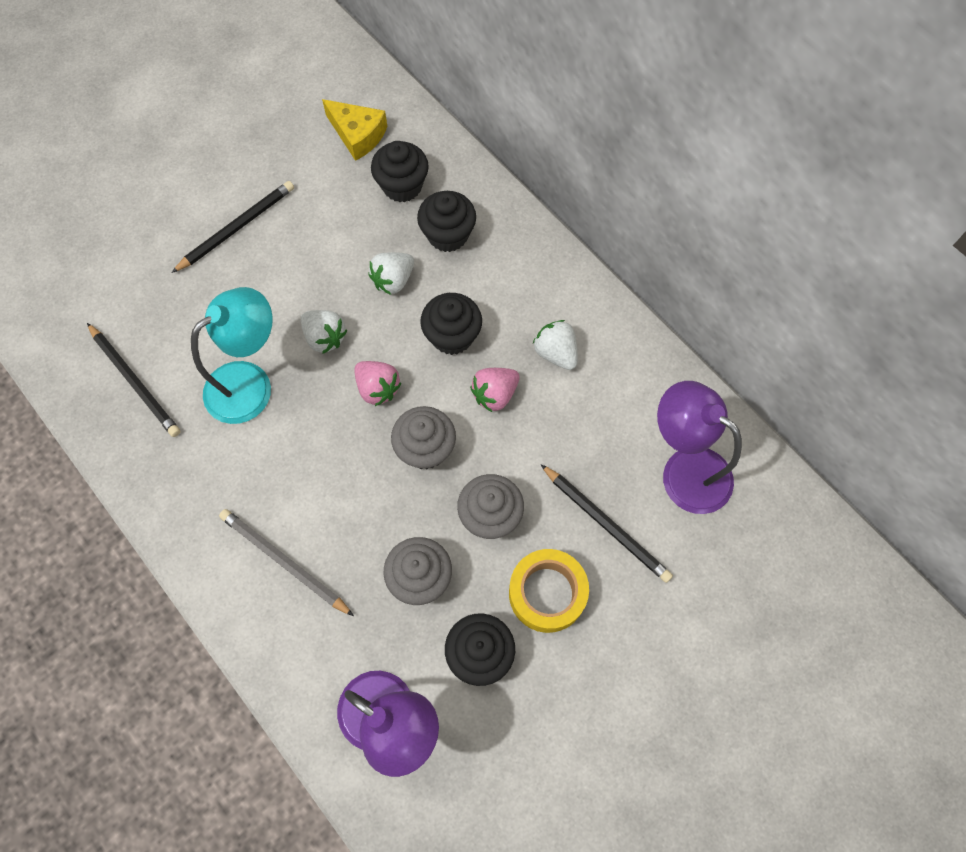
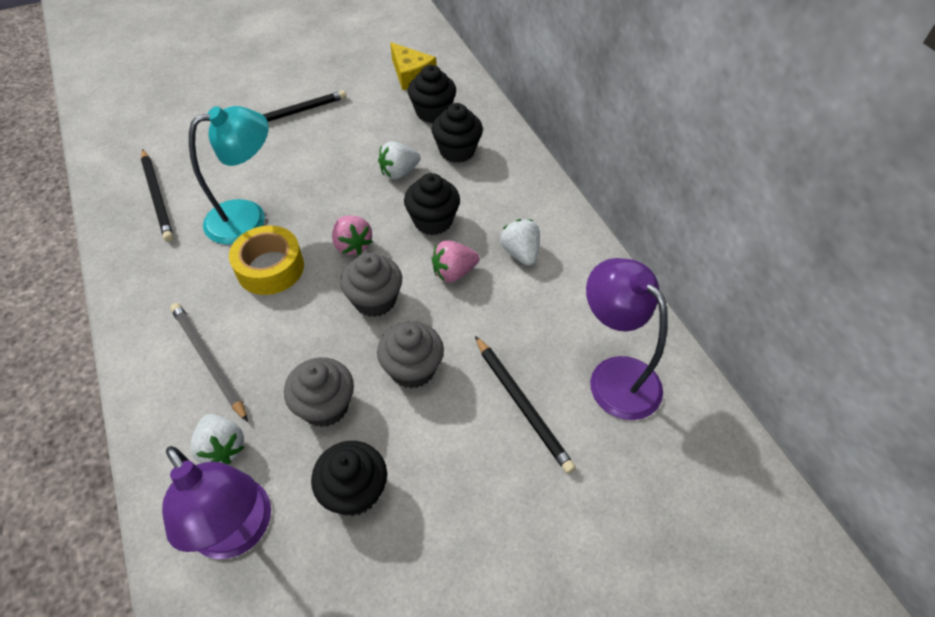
camera: 15 degrees right, 15 degrees down
white strawberry [301,310,347,354] -> white strawberry moved to [190,414,244,465]
yellow tape [509,549,589,633] -> yellow tape moved to [229,225,304,295]

